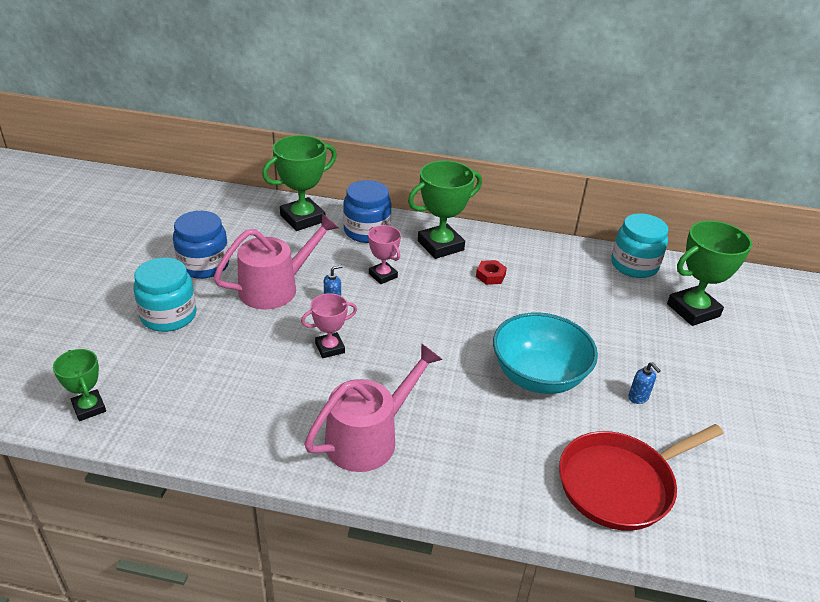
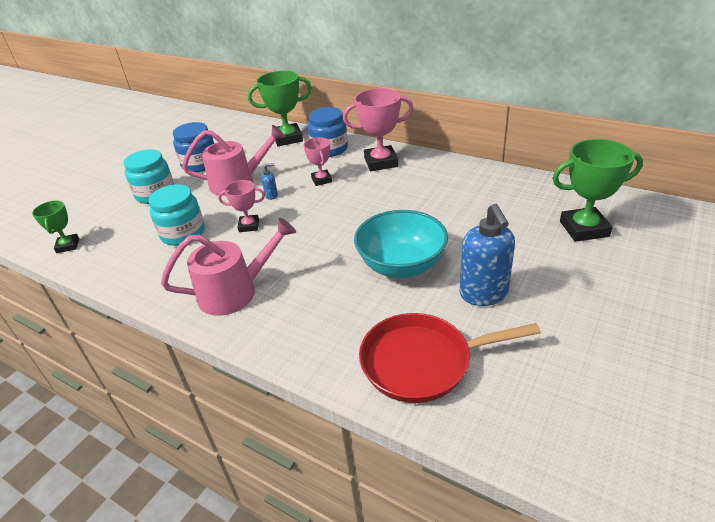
camera: 25 degrees right, 0 degrees up
green trophy [408,160,482,259] -> pink trophy [343,88,414,171]
red nut [476,260,507,285] -> none
turquoise jar [611,213,668,278] -> turquoise jar moved to [149,184,205,246]
blue soap dispenser [628,362,661,404] -> blue soap dispenser [460,204,515,306], size x2.31

